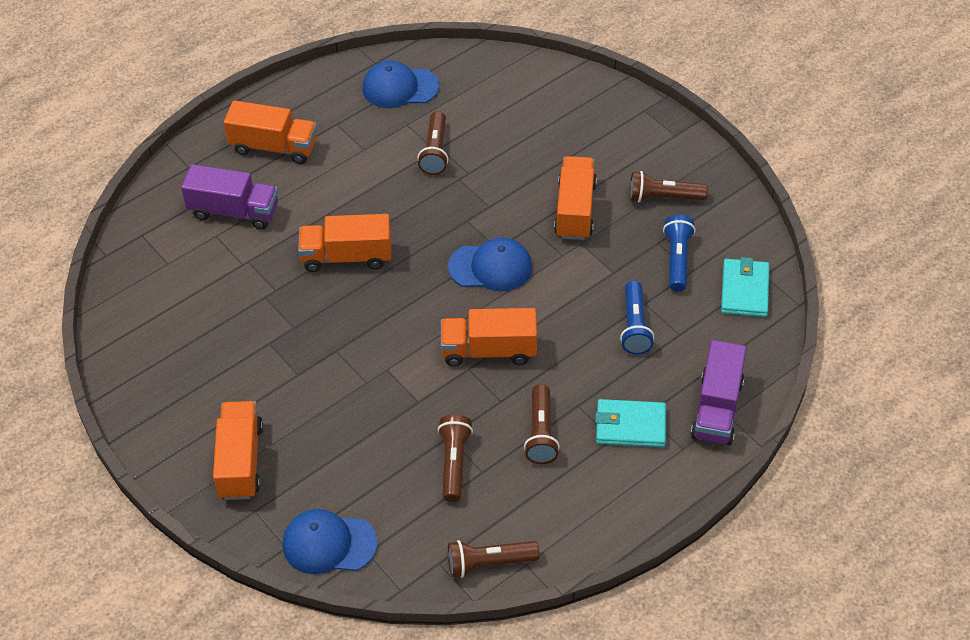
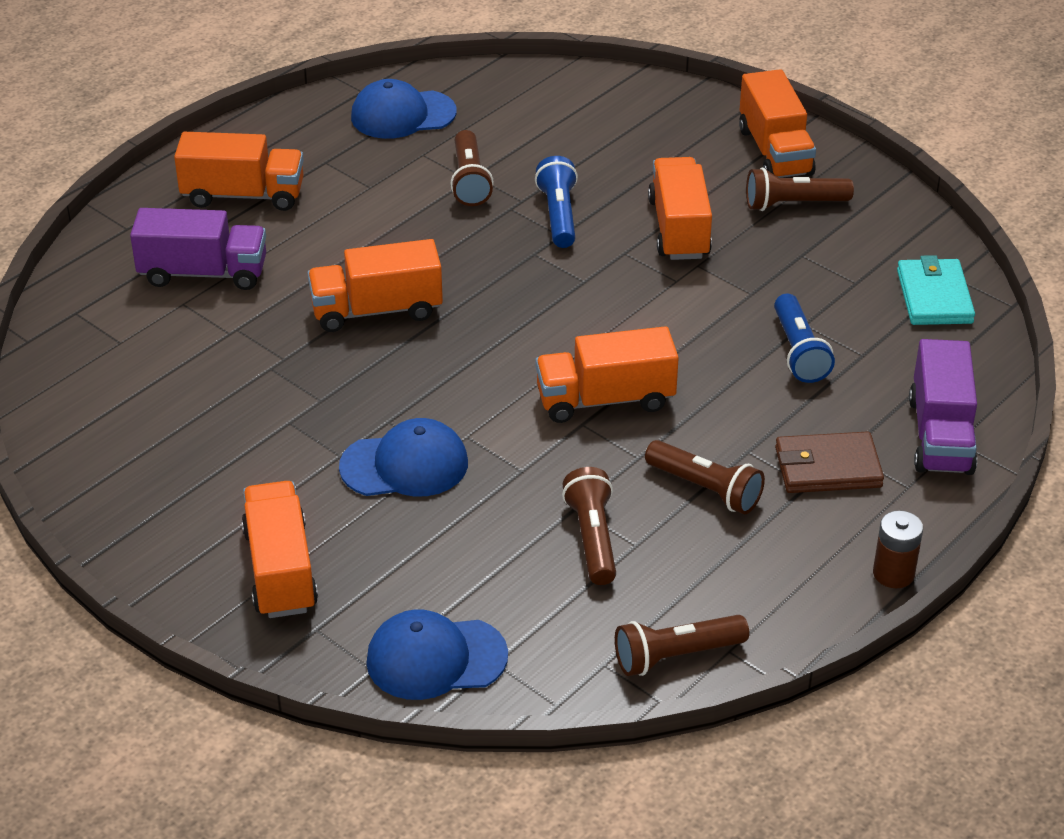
camera: 10 degrees left, 10 degrees down
blue cap [448,237,532,292] -> blue cap moved to [339,418,468,496]
brown flashlight [524,384,560,464] -> brown flashlight turned 45 degrees counterclockwise [645,440,765,514]
turquoise wallet [595,399,666,447] -> brown wallet [775,431,884,493]
blue flashlight [663,215,695,291] -> blue flashlight moved to [535,156,578,248]
none -> orange truck [739,69,816,178]
none -> brown battery [873,510,923,588]

